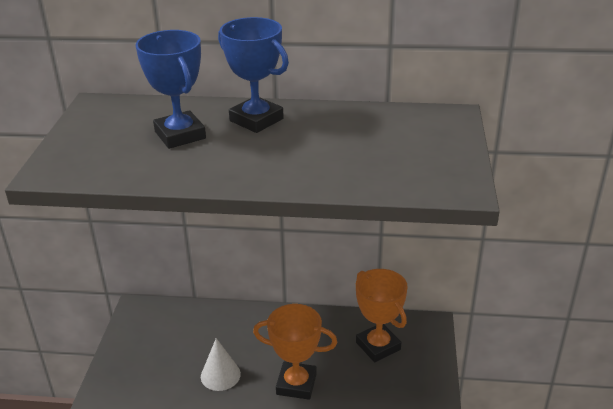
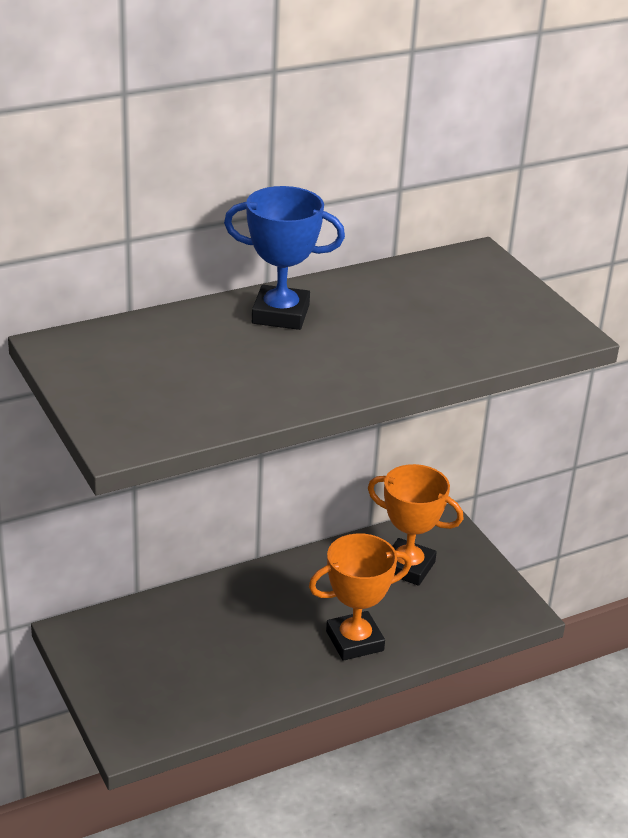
camera: 35 degrees left, 0 degrees up
blue trophy [136,30,206,149] -> none
white cone [201,338,241,391] -> none

